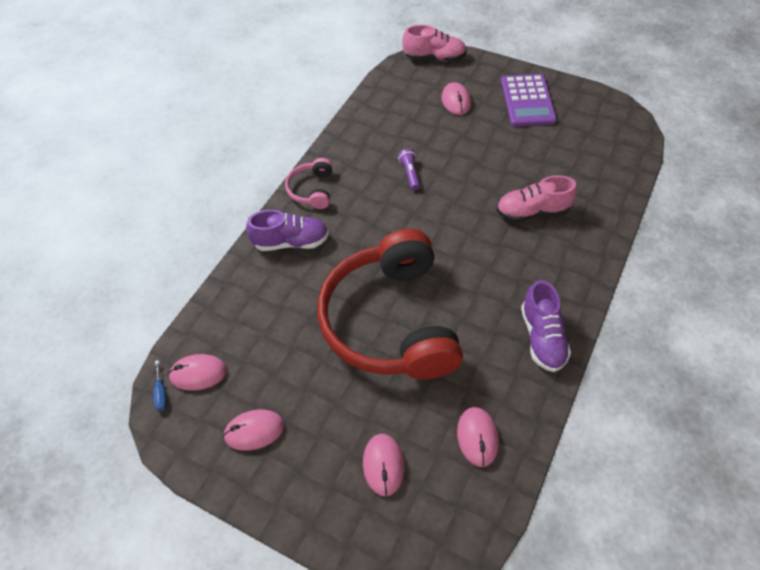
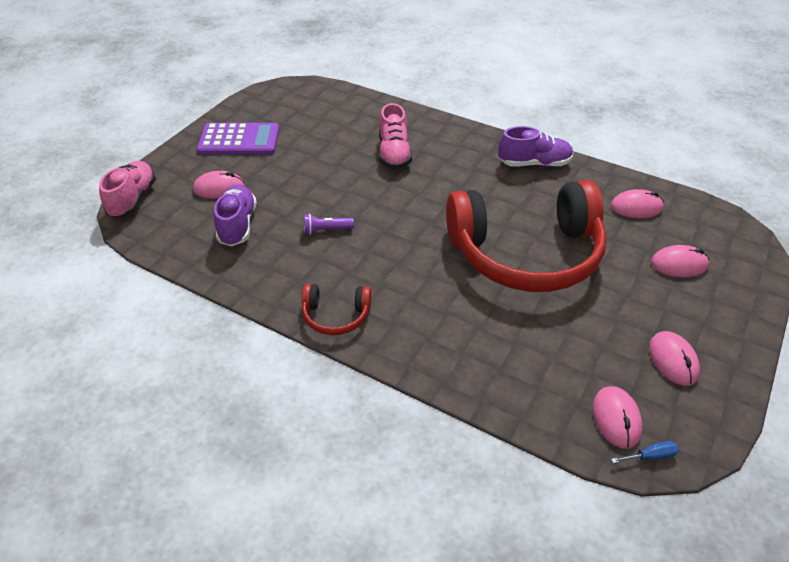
camera: 90 degrees left, 10 degrees down
purple shoe [246,210,329,251] -> purple shoe moved to [214,185,257,246]
pink headphones [285,158,332,209] -> red headphones [302,284,371,335]

